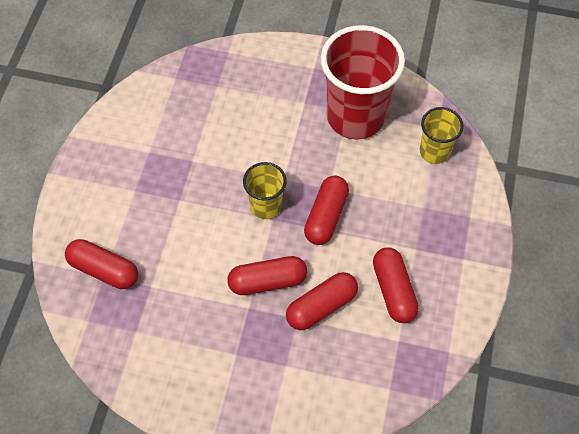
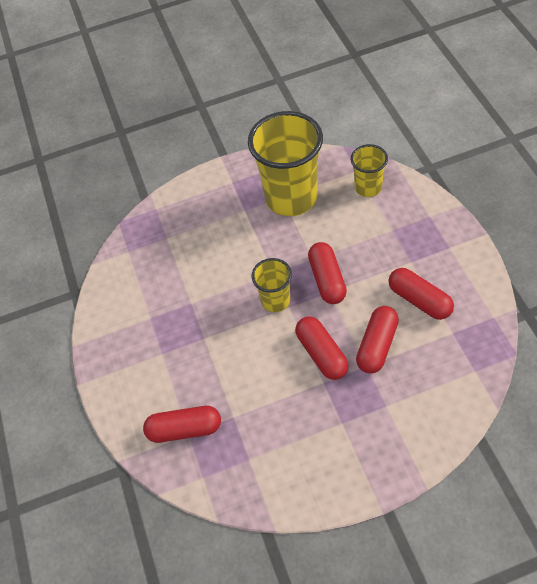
camera: 25 degrees left, 5 degrees down
red capsule [227,256,307,295] -> red capsule turned 75 degrees counterclockwise [295,316,349,380]
red cup [321,25,405,139] -> yellow cup [248,111,323,216]

